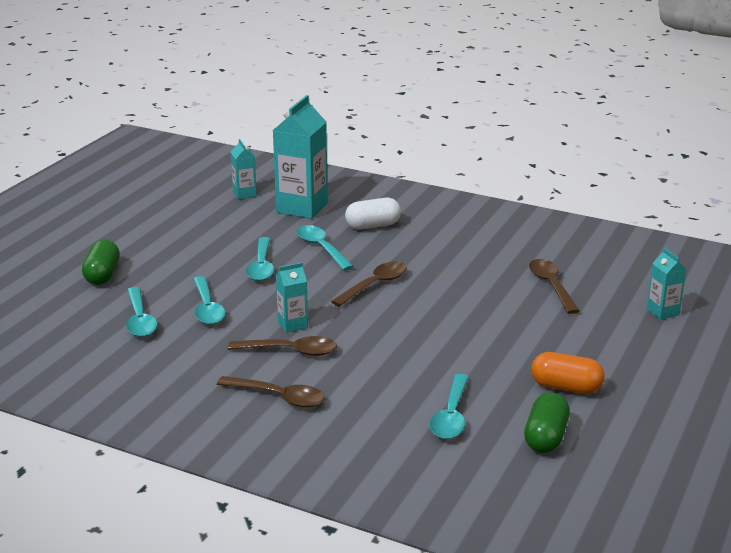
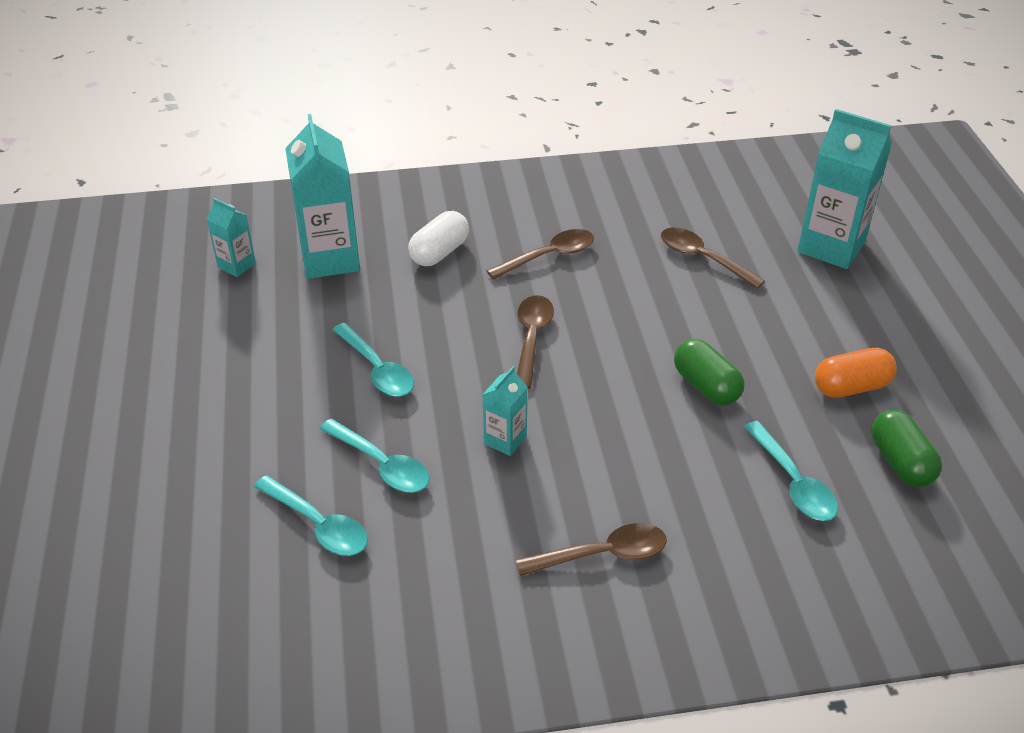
camera: 35 degrees left, 15 degrees up
green capsule [82,240,120,285] -> green capsule moved to [674,339,745,405]
brown spoon [228,336,337,356] -> brown spoon moved to [487,229,594,280]
turquoise spoon [297,225,354,270] -> none
turquoise carton [646,248,687,320] -> turquoise carton [798,109,892,269], size x1.98

